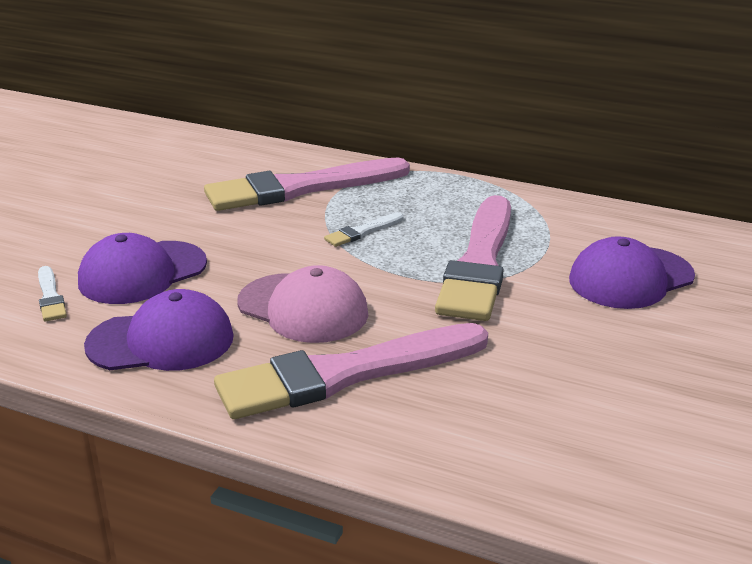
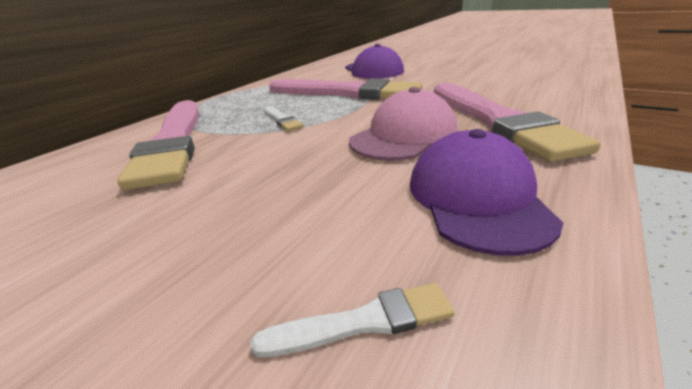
camera: 80 degrees left, 0 degrees up
purple cap [78,233,207,304] -> none

